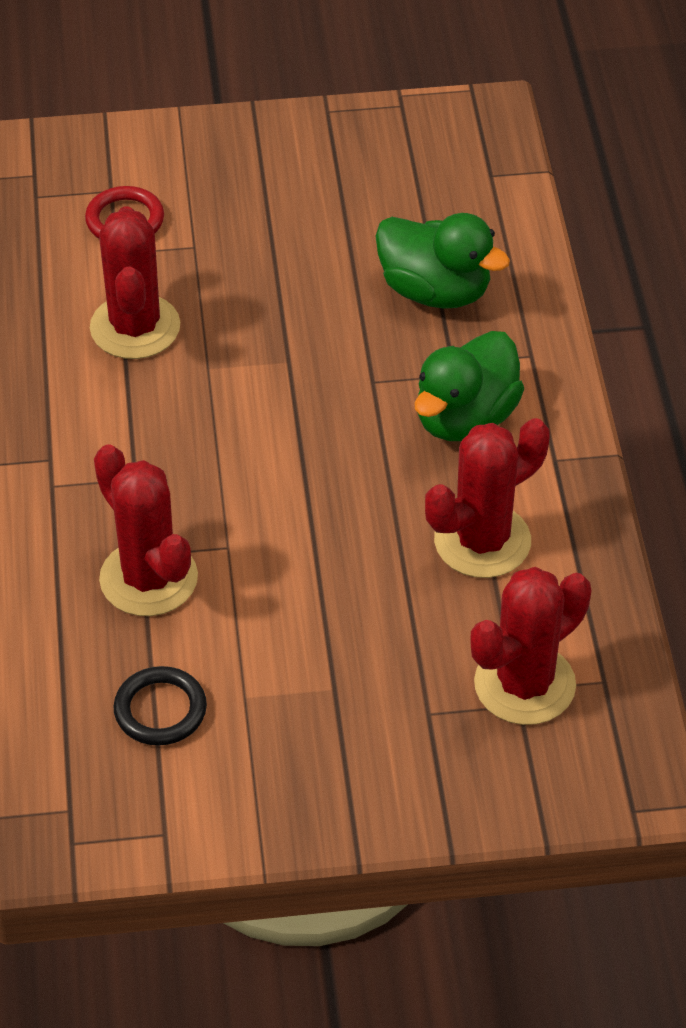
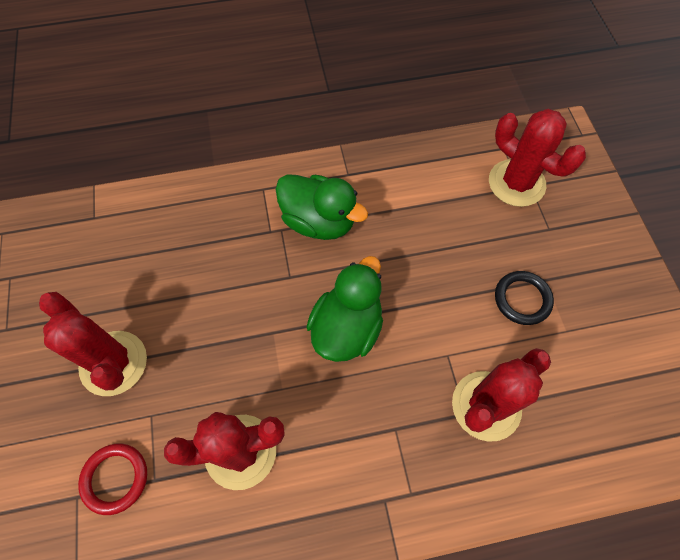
camera: 95 degrees left, 15 degrees up
black ring [114,666,207,746] -> black ring moved to [495,271,554,325]
green duck [375,213,510,309] -> green duck moved to [306,256,383,362]
red cactus [425,418,550,578] -> red cactus moved to [39,292,147,396]

